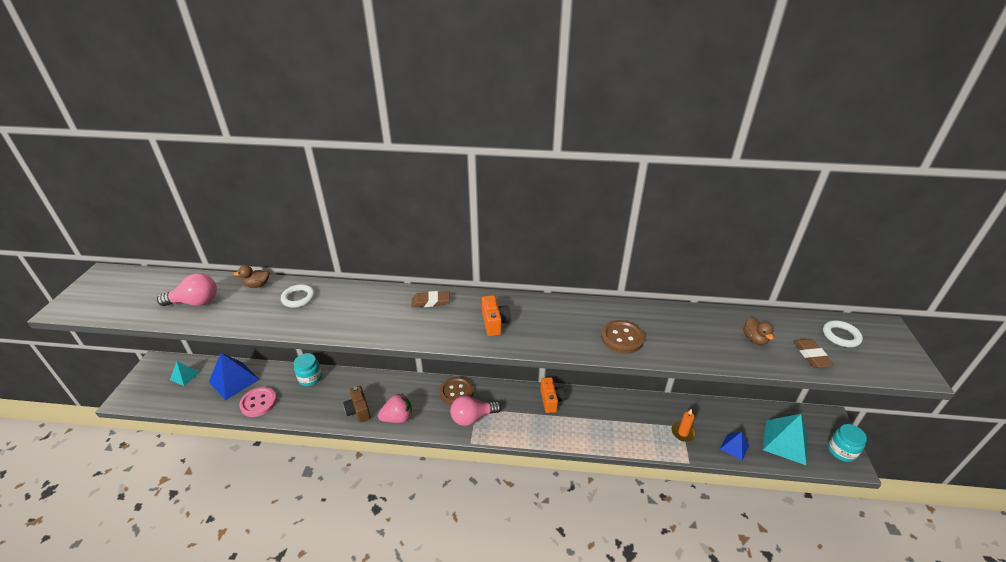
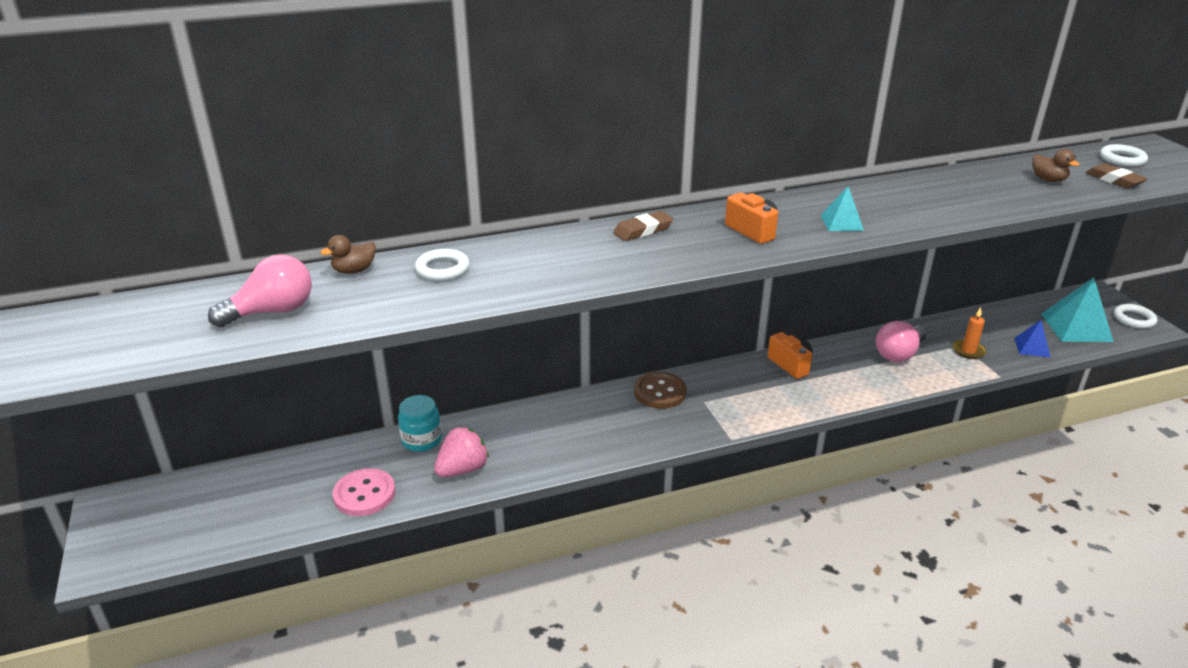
camera: 25 degrees left, 5 degrees down
turquoise pyramid [170,361,200,386] -> turquoise pyramid moved to [821,186,864,231]
blue pyramid [209,353,260,400] -> none
brown camera [343,386,371,423] -> none
pink strawberry [378,394,412,423] -> pink strawberry moved to [434,426,489,477]
pink light bulb [450,395,501,426] -> pink light bulb moved to [876,321,927,362]
brown button [601,320,645,354] -> none
turquoise jar [828,424,867,462] -> white ring [1113,304,1158,329]

